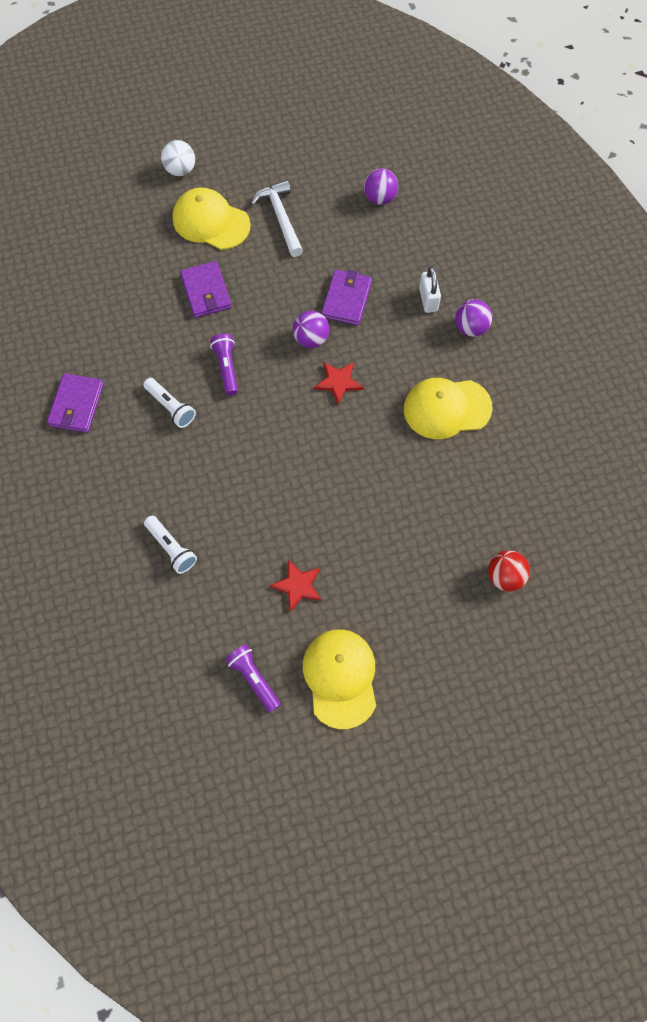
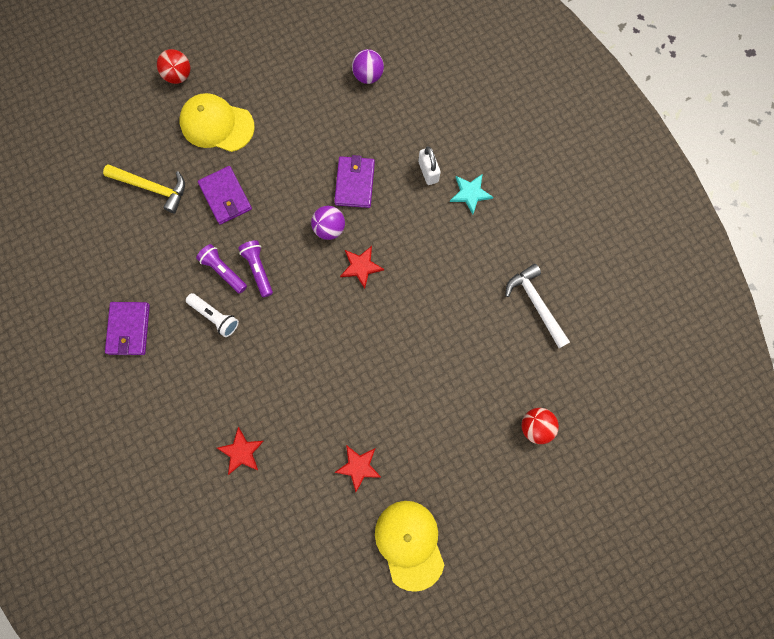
camera: 10 degrees left, 10 degrees up
white flashlight [144,516,197,574] -> red star [217,427,264,475]
white ball [161,140,195,176] -> red ball [157,49,190,84]
purple flashlight [225,644,281,712] -> purple flashlight moved to [196,244,247,294]
white hammer [251,180,303,257] -> white hammer moved to [505,264,570,348]
yellow cap [404,378,493,439] -> none
purple ball [455,299,492,337] -> turquoise star [450,175,493,214]
none -> yellow hammer [103,164,185,213]

